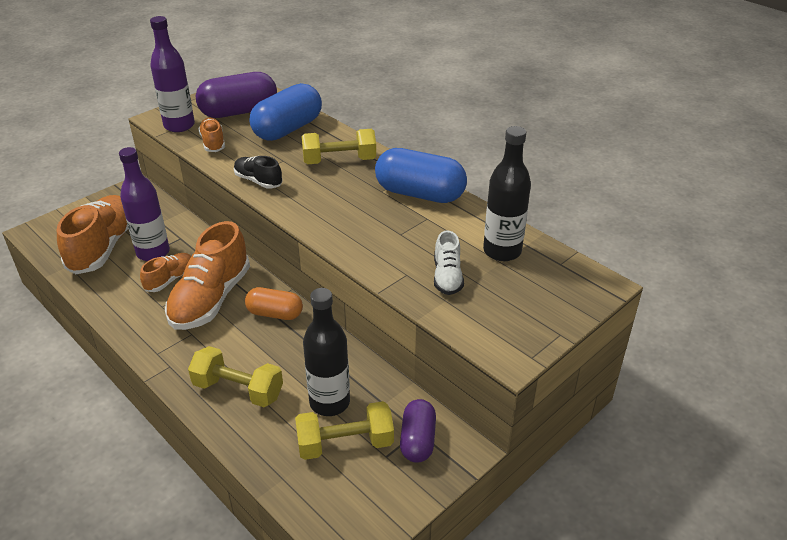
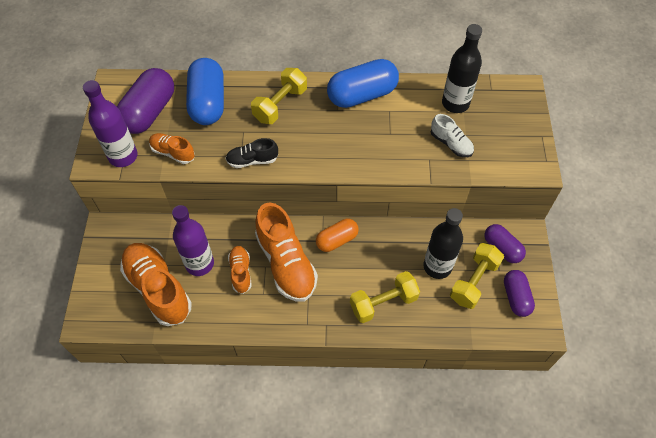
camera: 45 degrees left, 20 degrees up
none -> purple capsule [504,270,535,317]

